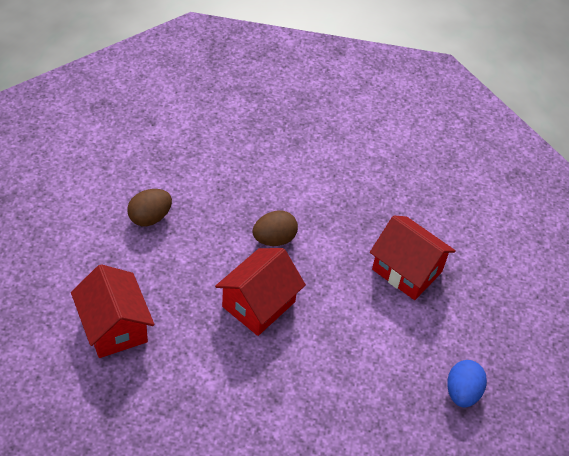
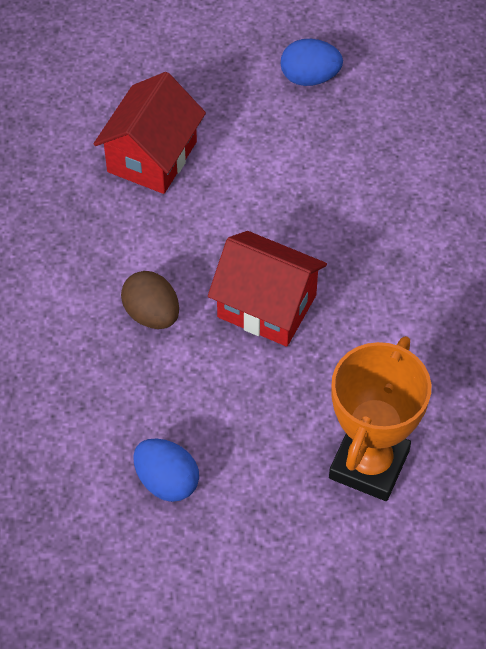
camera: 100 degrees left, 5 degrees up
red house [71,264,155,358] -> orange trophy [329,336,431,501]
brown egg [127,189,172,226] -> blue egg [133,439,199,502]

